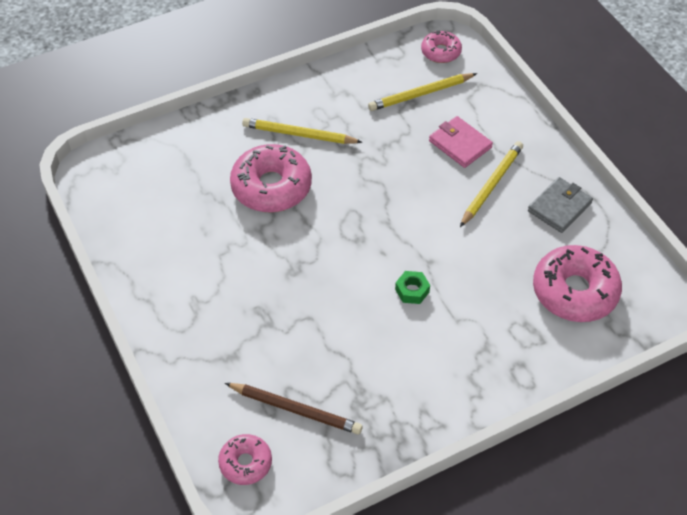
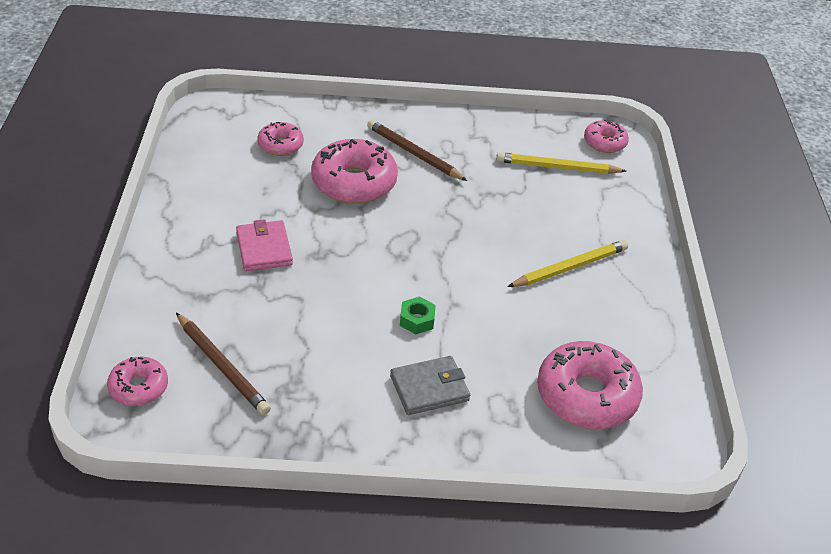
camera: 25 degrees right, 10 degrees down
yellow pencil [242,118,362,144] -> brown pencil [367,119,467,181]
pink wallet [429,116,493,168] -> pink wallet moved to [236,219,293,271]
grey wallet [528,177,593,233] -> grey wallet moved to [390,356,470,415]
none -> pink donut [257,122,304,156]

